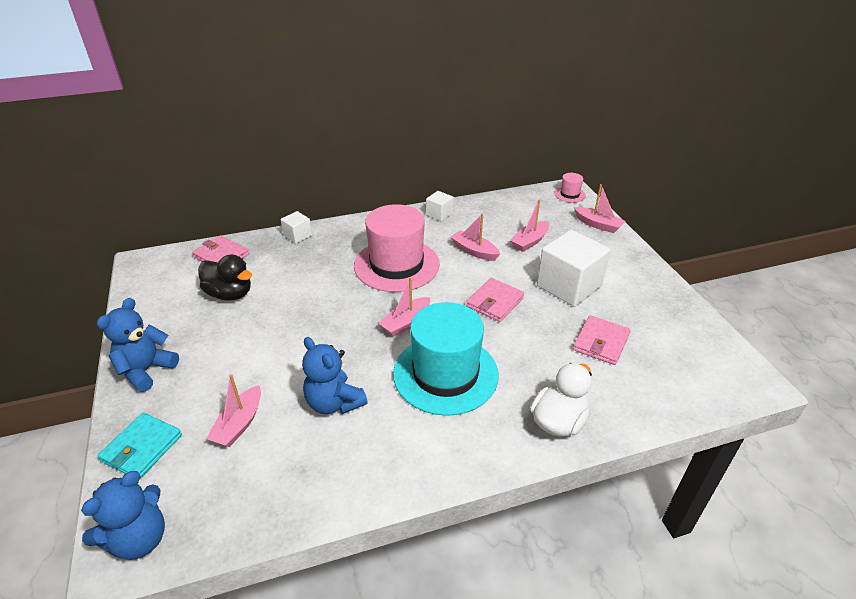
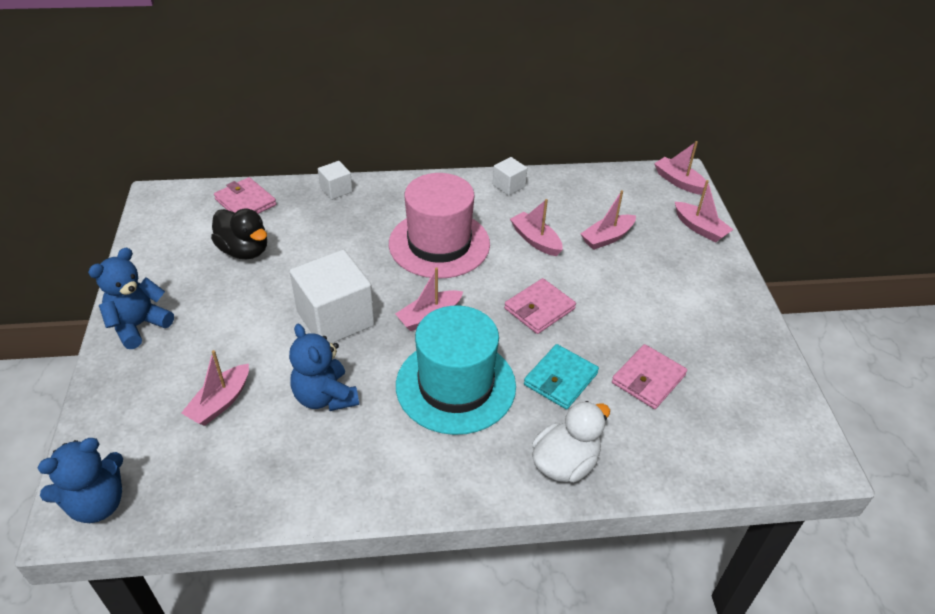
camera: 10 degrees right, 5 degrees up
turquoise wallet [97,413,182,479] -> turquoise wallet moved to [524,344,599,409]
white cube [537,230,611,307] -> white cube moved to [290,249,375,343]
pink hat [554,173,586,203] -> pink boat [654,141,708,195]

